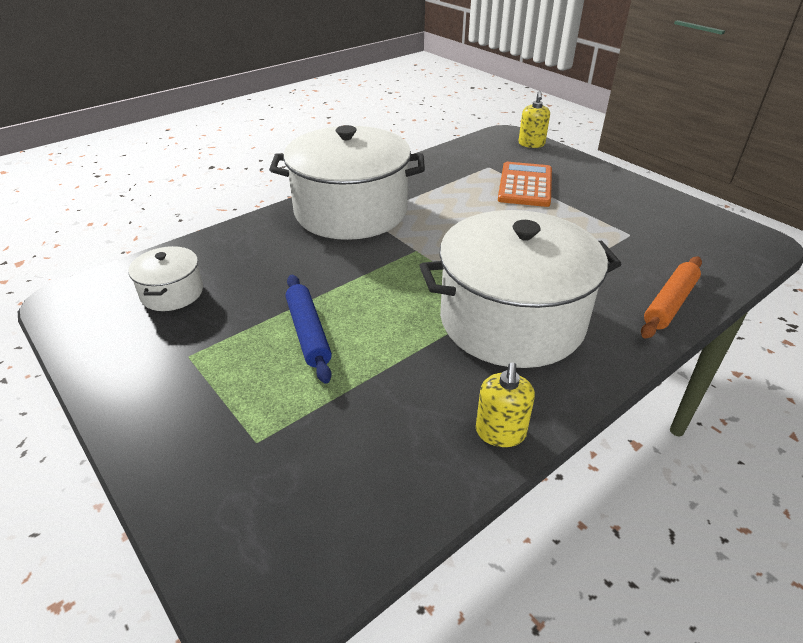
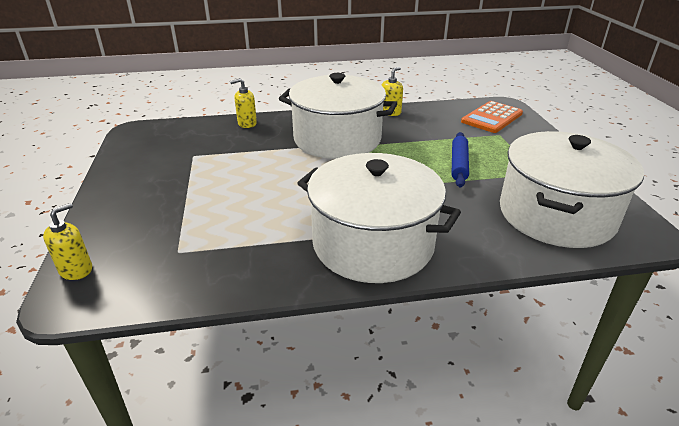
camera: 150 degrees left, 5 degrees down
white pot [128,246,203,311] -> white pot [500,131,644,248], size x2.23
orange calculator [498,162,552,207] -> orange calculator moved to [461,101,523,133]
orange rolling pin [641,257,702,339] -> yellow soap dispenser [230,78,257,128]

